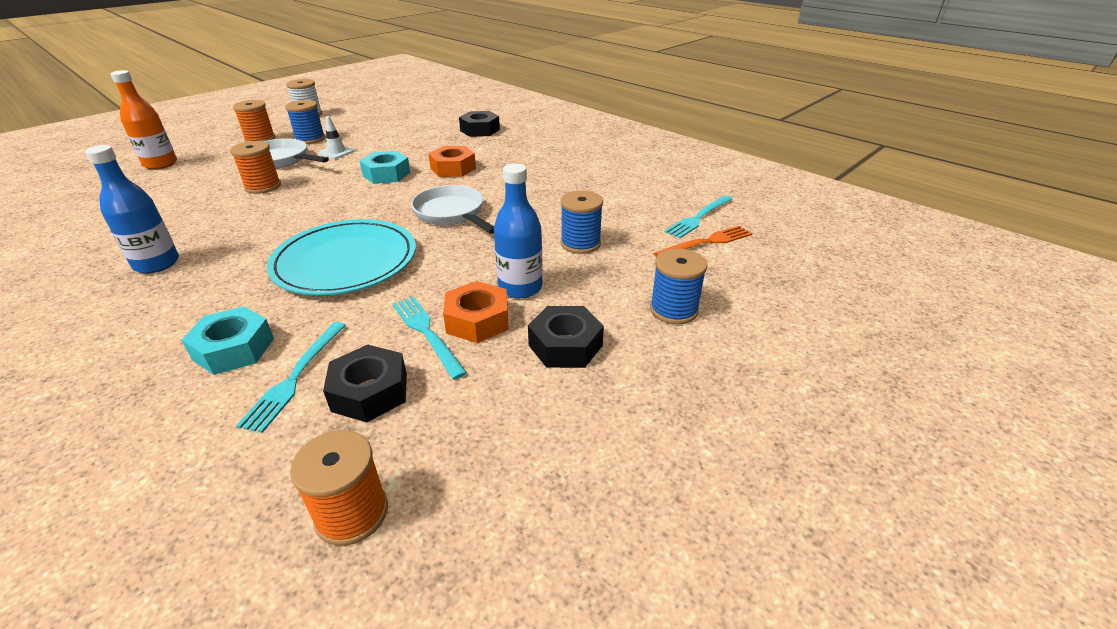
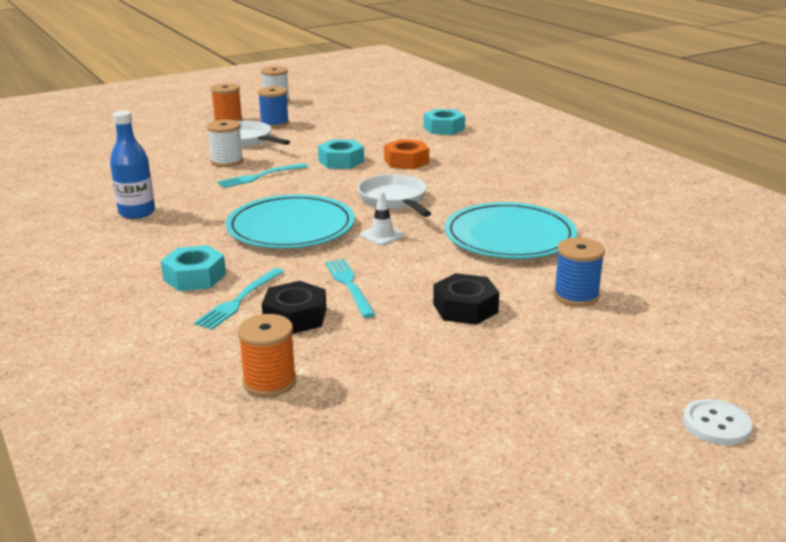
camera: 15 degrees right, 10 degrees down
orange bottle [110,70,177,170] -> none
orange spool [230,141,281,194] -> white spool [207,120,244,167]
white traffic cone [318,116,354,159] -> white traffic cone moved to [360,191,405,245]
orange nut [443,281,509,343] -> none
black nut [459,111,500,137] -> turquoise nut [423,109,465,135]
blue bottle [494,164,543,298] -> none
blue spool [561,190,603,254] -> turquoise plate [444,202,577,259]
orange fork [654,226,752,257] -> none
turquoise fork [665,195,732,238] -> turquoise fork moved to [217,163,308,188]
none -> white button [683,399,753,445]

